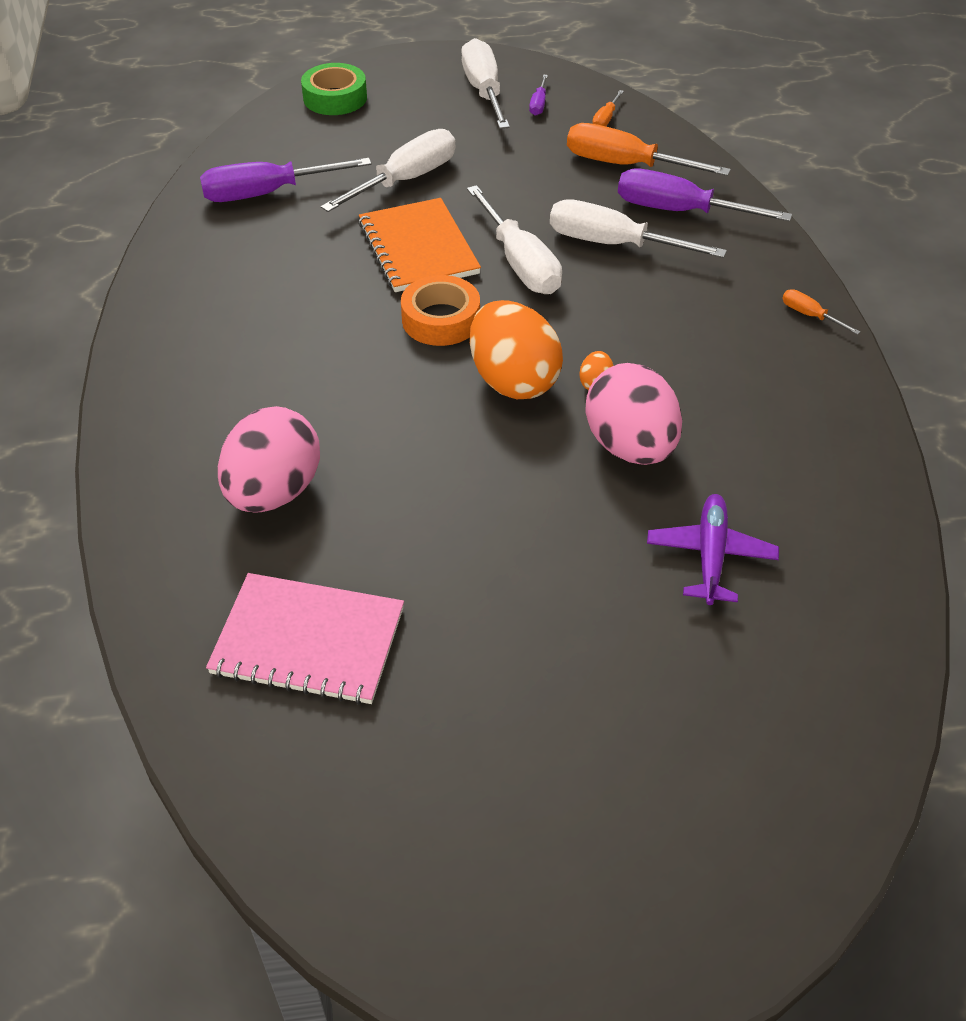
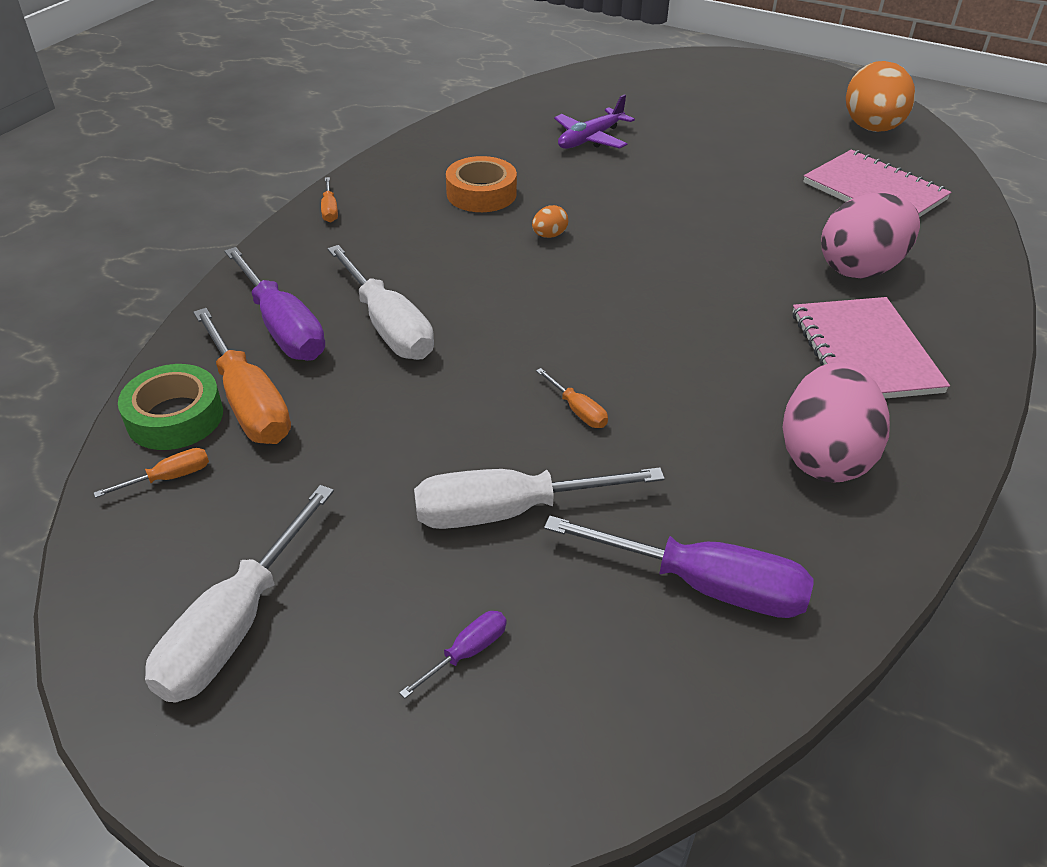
camera: 145 degrees left, 5 degrees down
green tape [301,63,367,115] -> green tape moved to [118,364,223,450]
orange notebook [358,198,481,292] -> orange screwdriver [536,368,608,428]
orange tape [401,275,480,346] -> orange tape moved to [446,156,517,212]
white screwdriver [467,185,562,294] -> none
orange egg [470,300,563,399] -> orange egg moved to [846,61,915,132]
purple screwdriver [529,75,548,116] -> purple screwdriver moved to [399,611,506,698]
pink egg [585,363,682,465] -> pink egg moved to [783,362,890,482]
none -> pink notebook [793,297,950,399]

